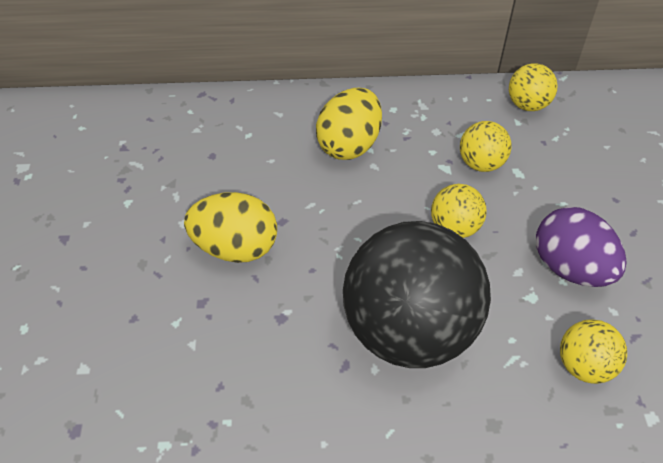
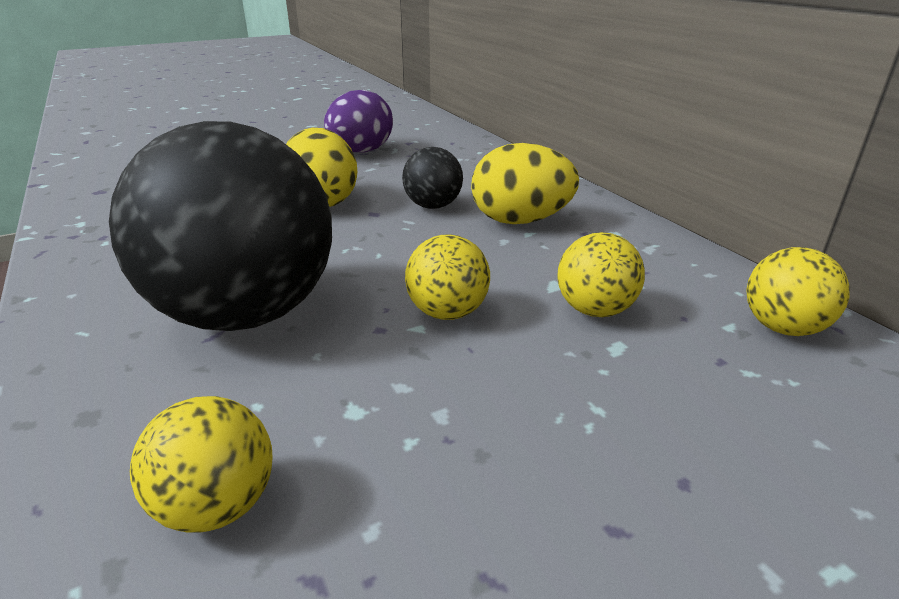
camera: 65 degrees right, 20 degrees down
purple egg [536,207,627,287] -> purple egg moved to [324,90,393,152]
none -> black ball [402,147,463,209]

